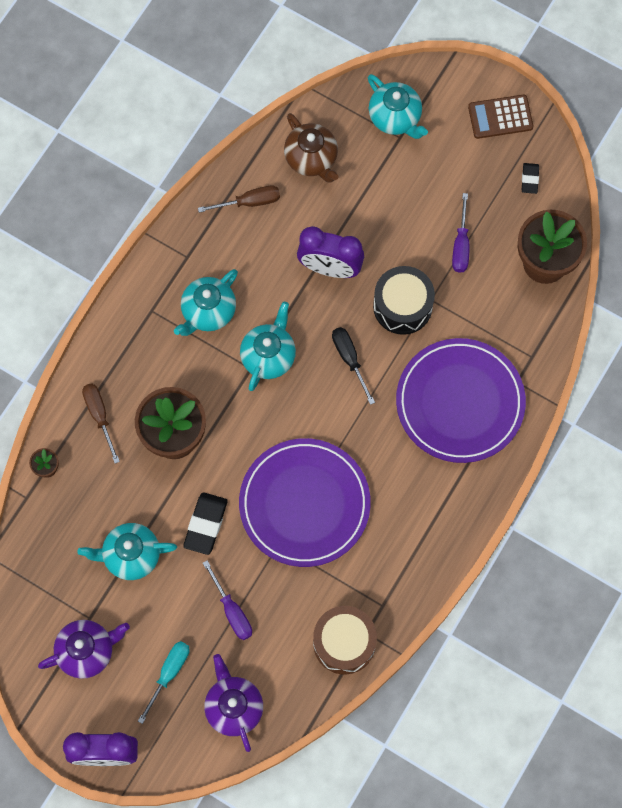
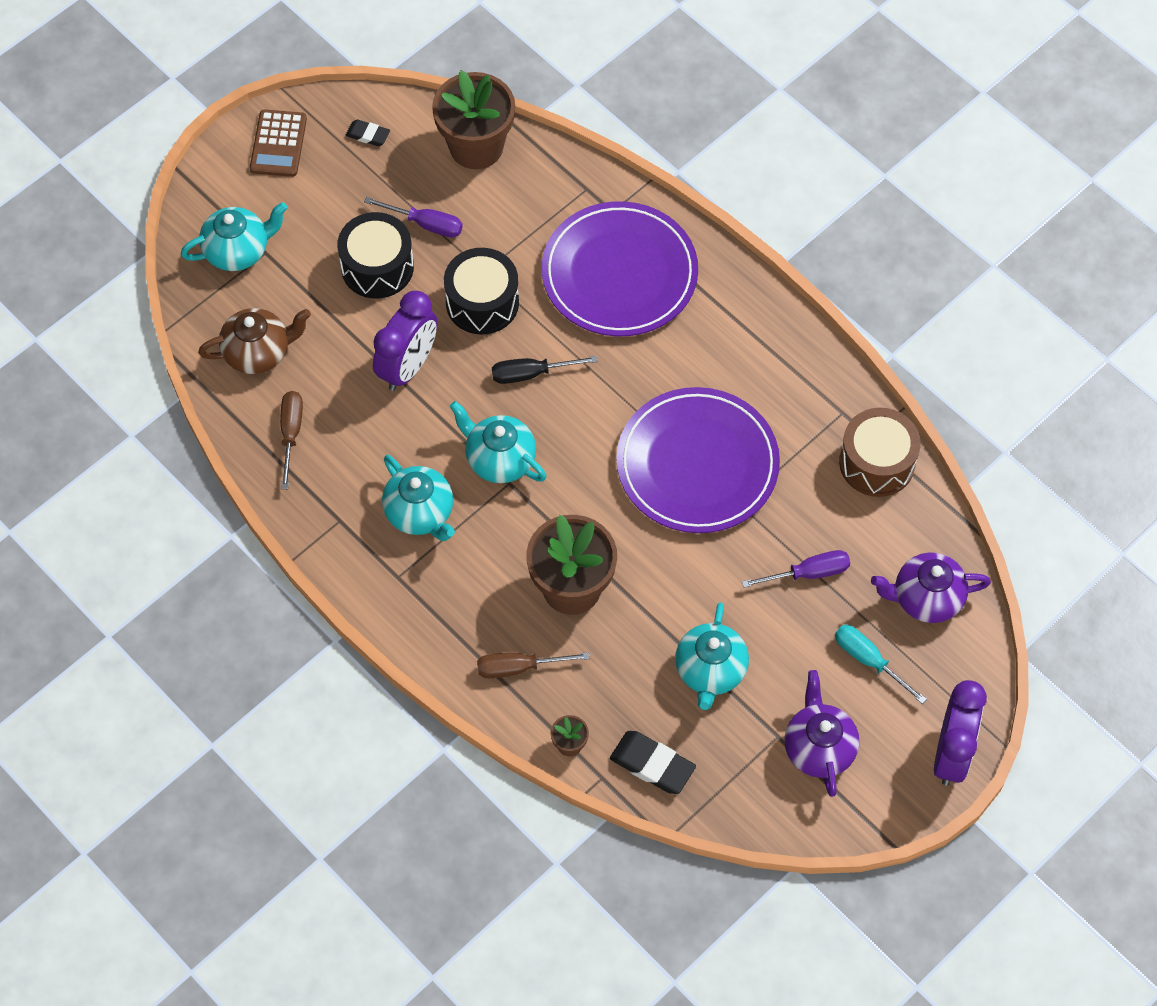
camera: 75 degrees left, 10 degrees down
black eraser [183,492,227,555] -> black eraser moved to [610,731,696,794]
none -> black drum [337,212,414,298]

